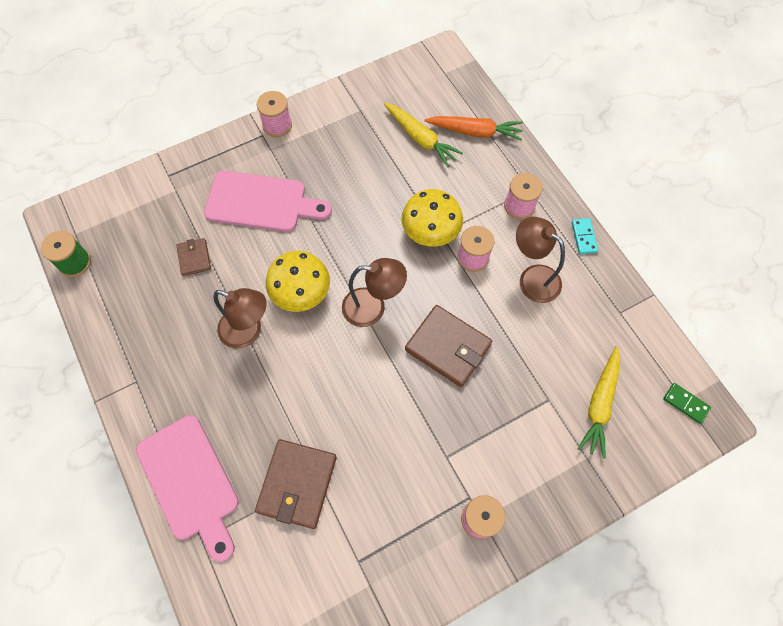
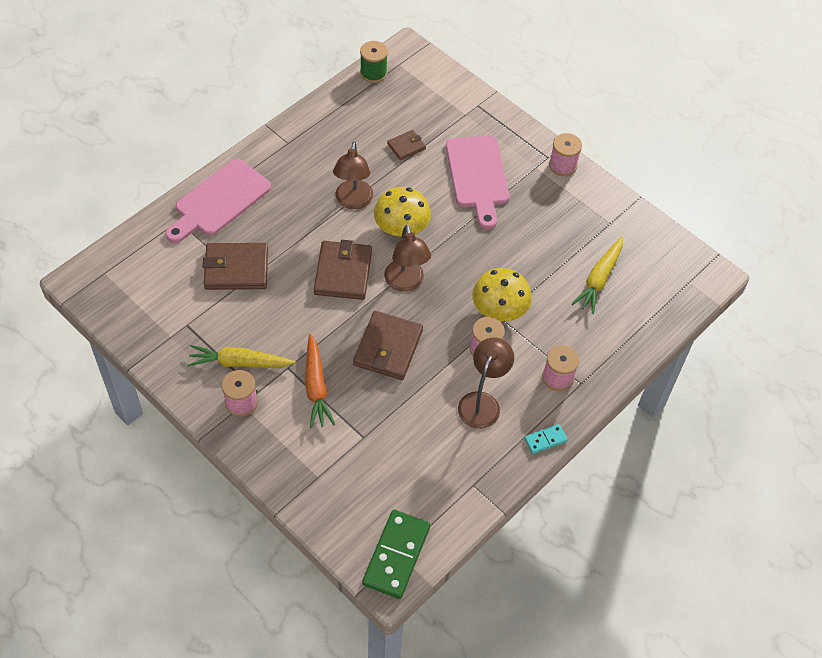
camera: 70 degrees right, 10 degrees down
orange carrot [425,116,523,140] -> orange carrot moved to [305,334,335,428]
yellow carrot [578,346,620,459] -> yellow carrot moved to [188,345,295,368]
green domino [663,383,711,424] -> green domino [362,510,430,599], size x2.01
none -> brown wallet [314,240,372,300]

